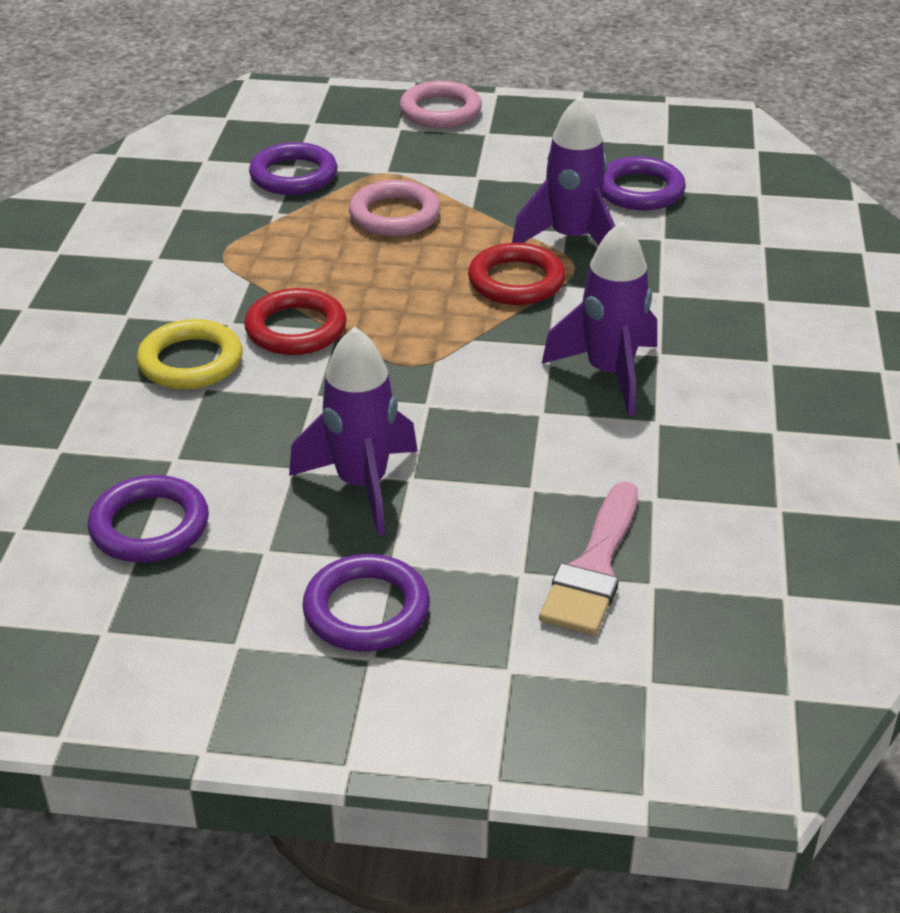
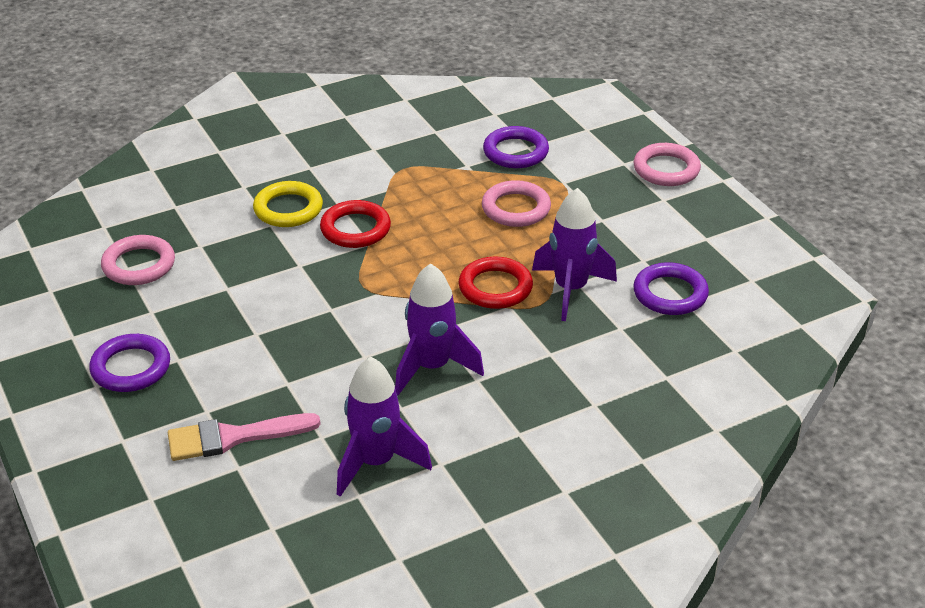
camera: 55 degrees right, 0 degrees up
purple ring [88,475,209,563] -> pink ring [101,235,175,285]
purple rocket [289,326,418,535] -> purple rocket moved to [337,357,432,497]

